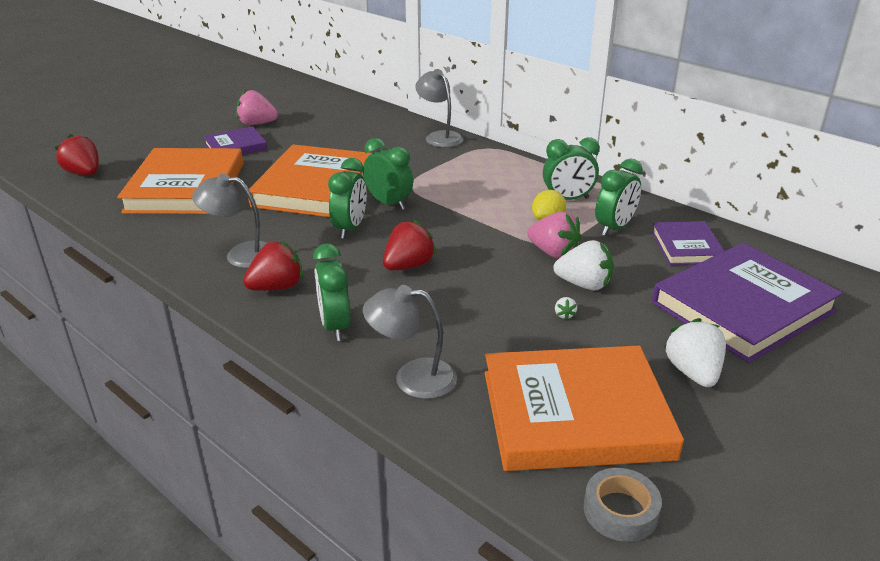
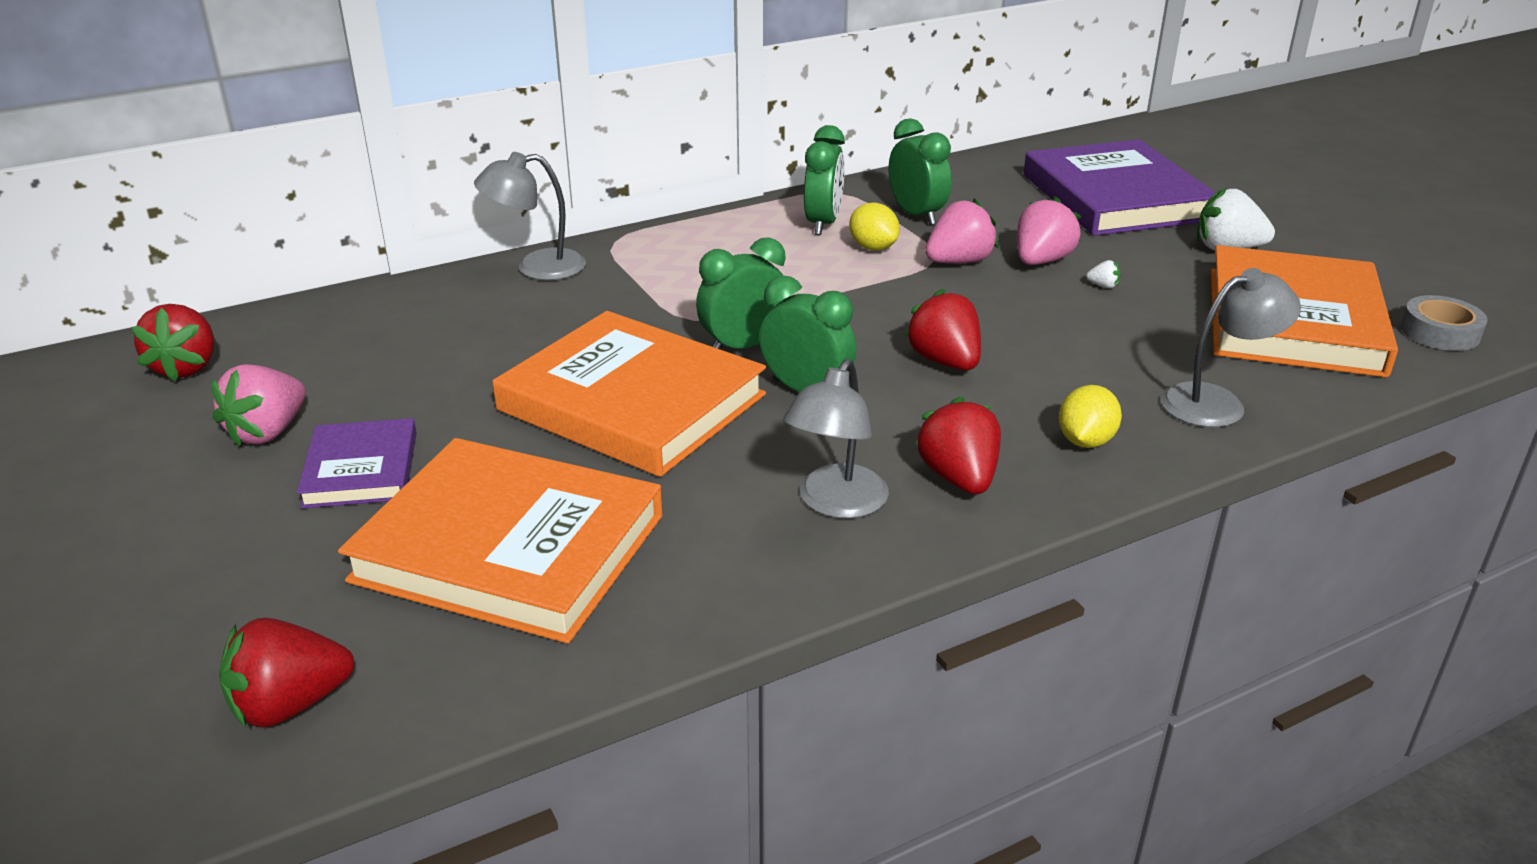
camera: 70 degrees left, 0 degrees up
green clock [313,243,351,341] -> yellow lemon [1059,385,1122,448]
grey lamp [363,285,457,399] -> grey lamp turned 135 degrees counterclockwise [1161,268,1301,427]
white strawberry [553,240,613,291] -> pink strawberry [1017,196,1081,265]
purple book [651,221,724,265] -> none
none -> red strawberry [131,304,214,382]

